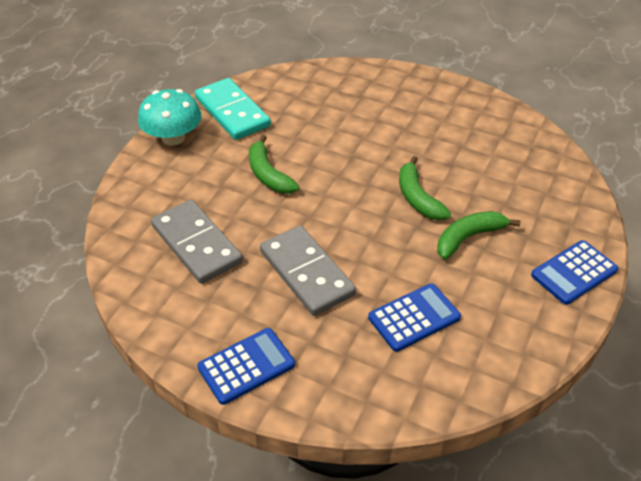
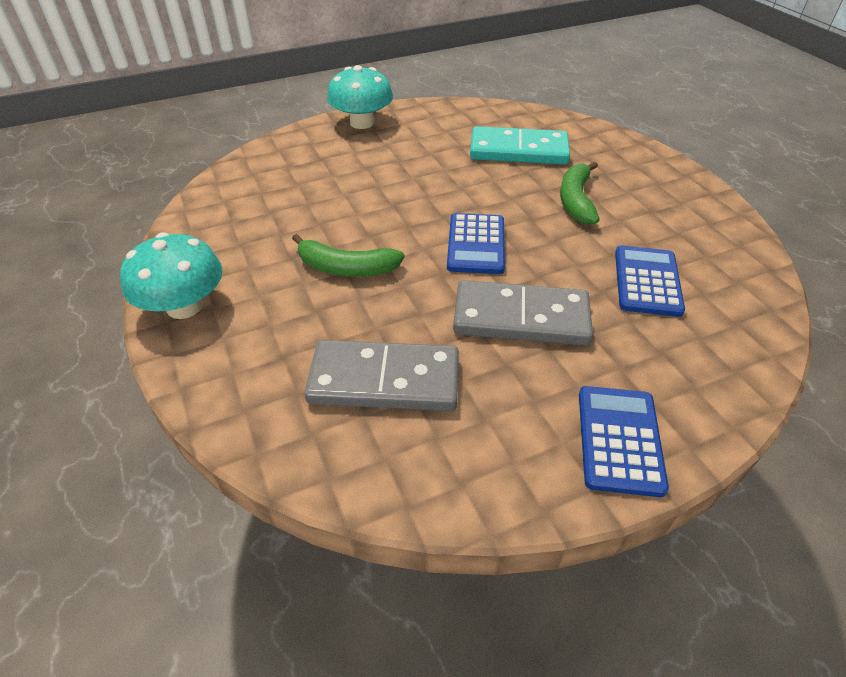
camera: 50 degrees left, 0 degrees up
turquoise domino [195,78,271,140] -> turquoise domino moved to [470,126,570,165]
green banana [399,156,451,220] -> none
blue calculator [531,240,618,305] -> blue calculator moved to [447,213,505,274]
none -> turquoise mushroom [327,65,393,129]

